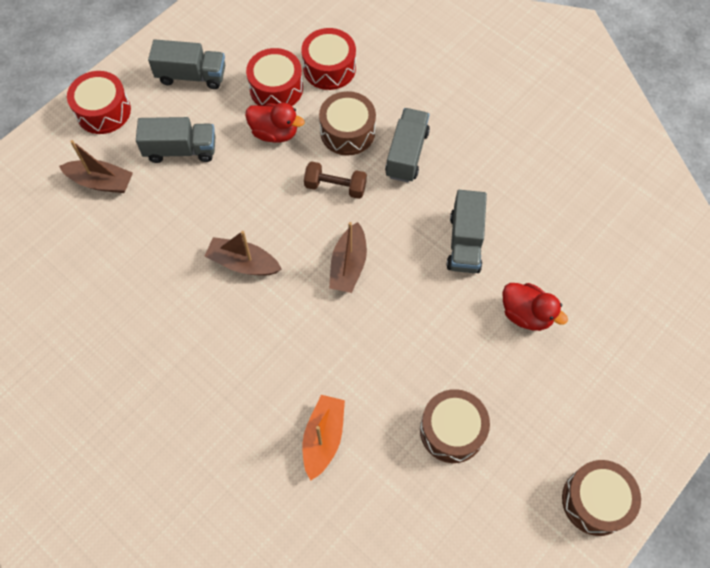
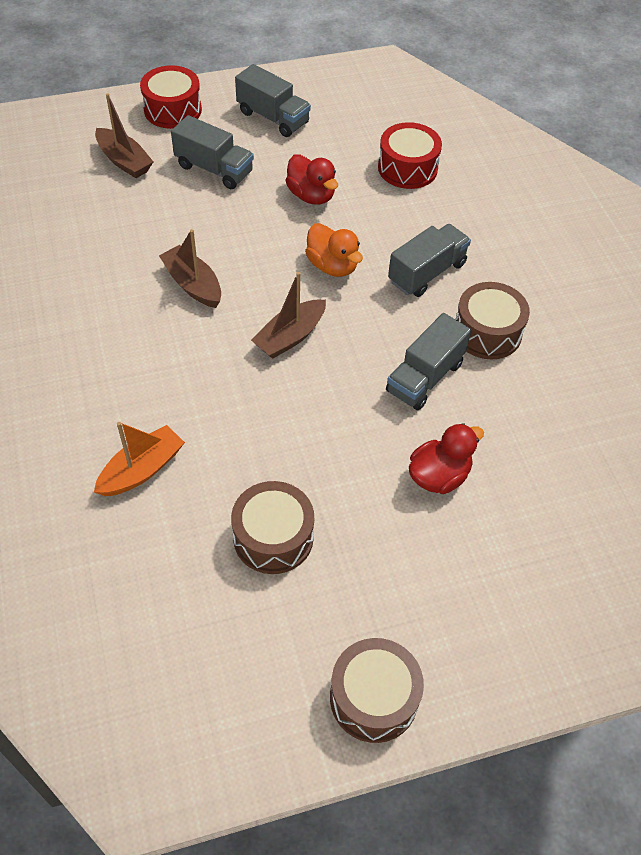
camera: 30 degrees right, 10 degrees down
red drum [246,48,303,106] -> none
brown dumbbell [304,161,367,199] -> orange duck [305,223,363,277]
brown drum [319,91,376,156] -> brown drum moved to [455,282,530,359]
red duck [503,283,568,331] -> red duck turned 105 degrees counterclockwise [409,423,484,494]

